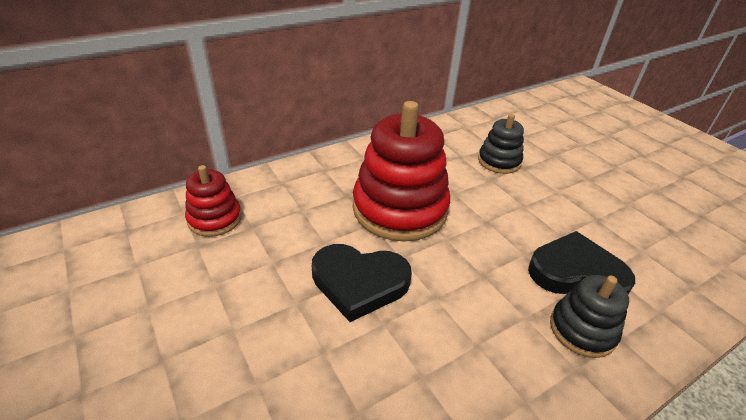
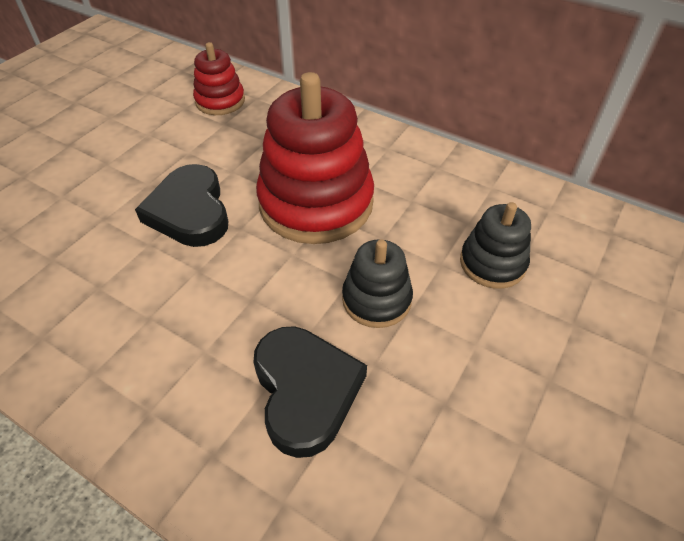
camera: 65 degrees right, 10 degrees up
black stacking toy [550,275,629,358] -> black stacking toy moved to [342,239,413,328]

